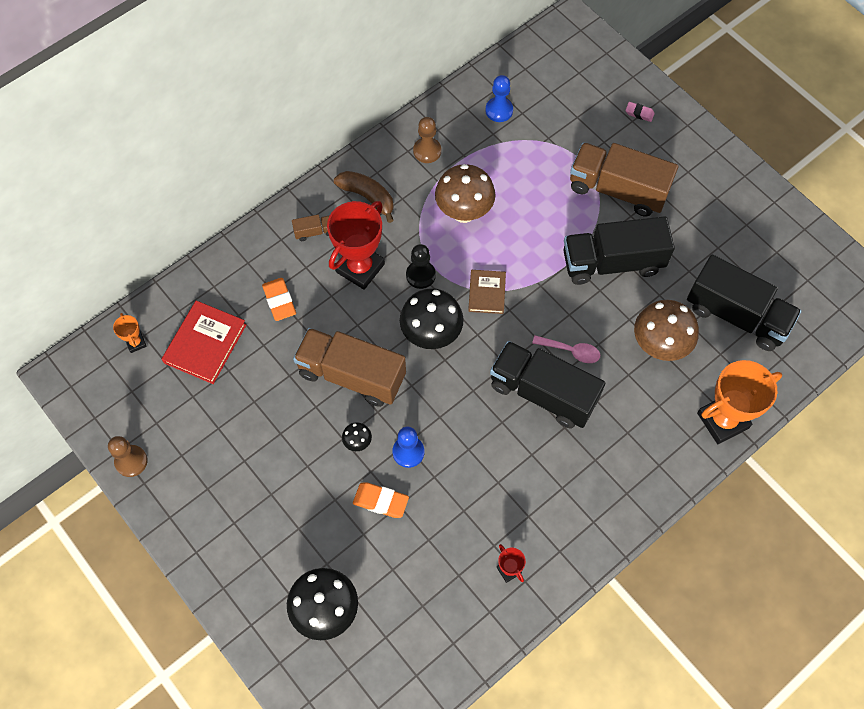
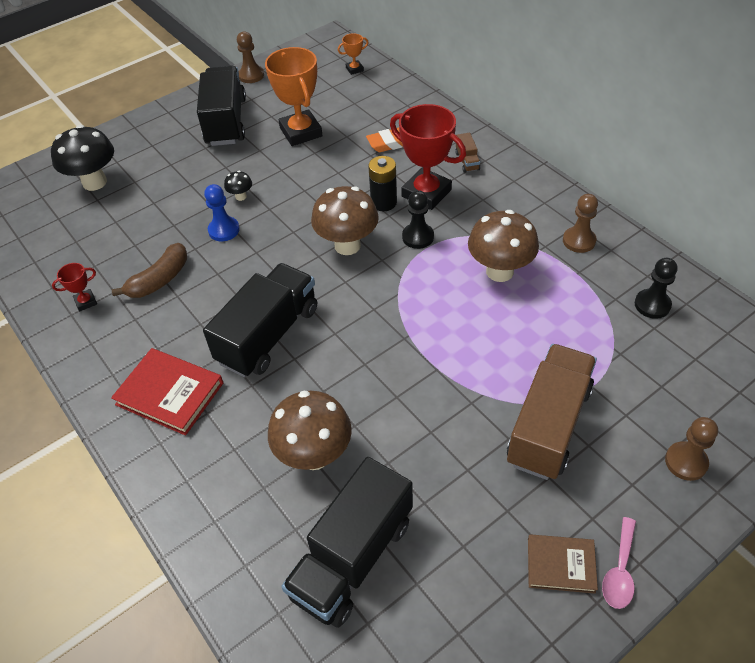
camera: 95 degrees right, 15 degrees down
red book [162,300,246,384] -> red book moved to [111,348,223,435]
brown truck [293,328,406,407] -> none
brown banana [334,171,394,223] -> brown banana moved to [112,243,187,298]
orange eraser [353,482,409,518] -> none
black mushroom [400,288,464,349] -> brown mushroom [311,186,379,255]
brown book [468,270,506,314] -> brown book moved to [528,534,598,594]
blue pawn [485,75,513,122] -> black pawn [635,258,678,319]
pink spoon [532,336,600,363] -> pink spoon moved to [602,517,636,609]
black truck [563,216,675,285] -> black truck moved to [197,66,246,146]
pink eraser [626,102,655,122] -> brown pawn [665,417,718,481]
orange trophy [697,360,782,444] -> orange trophy moved to [265,47,323,146]
none -> black battery [368,156,397,211]

